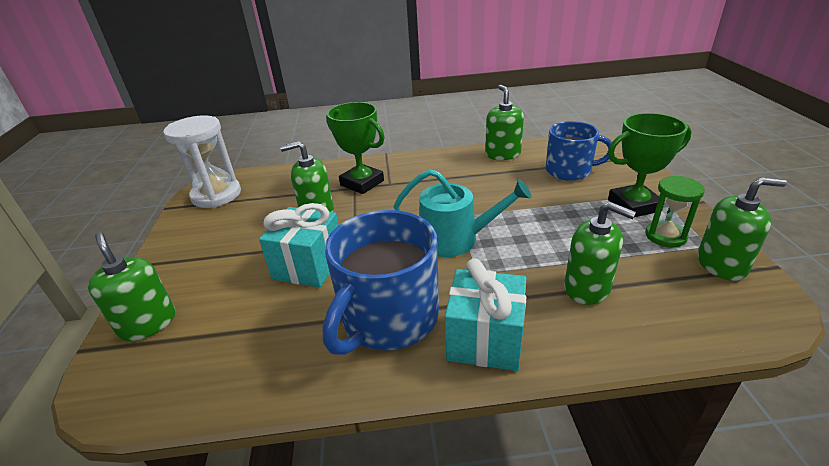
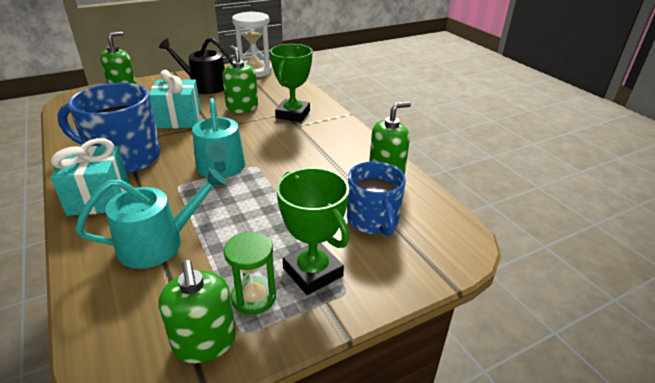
camera: 65 degrees right, 0 degrees up
green soap dispenser [564,202,636,305] -> turquoise watering can [75,168,226,269]
none -> black watering can [159,38,233,94]

